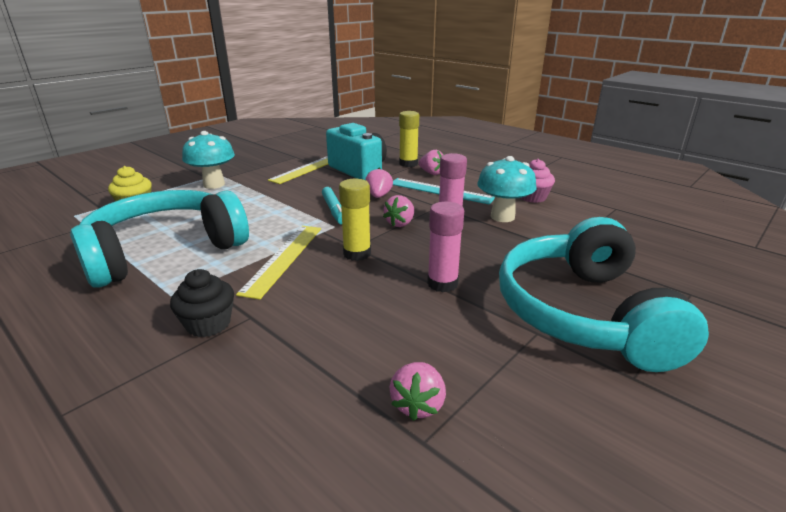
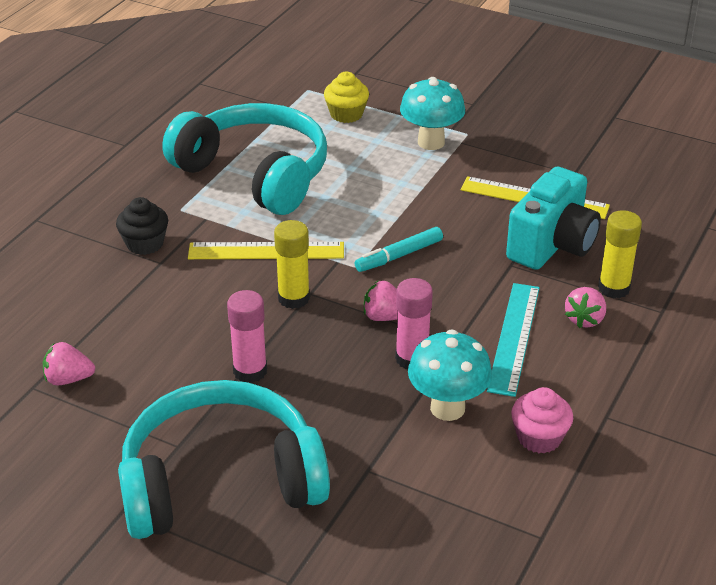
camera: 75 degrees right, 10 degrees up
pink strawberry [366,168,393,198] -> none

